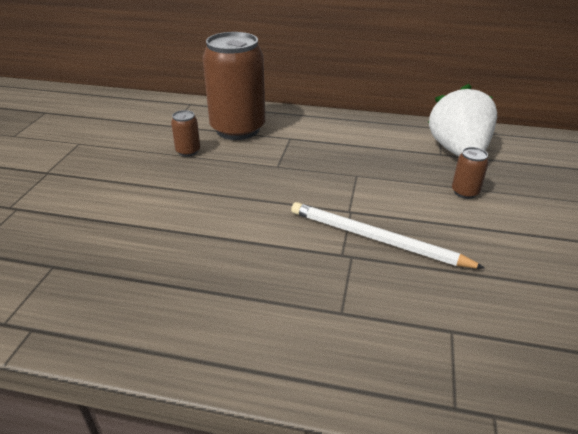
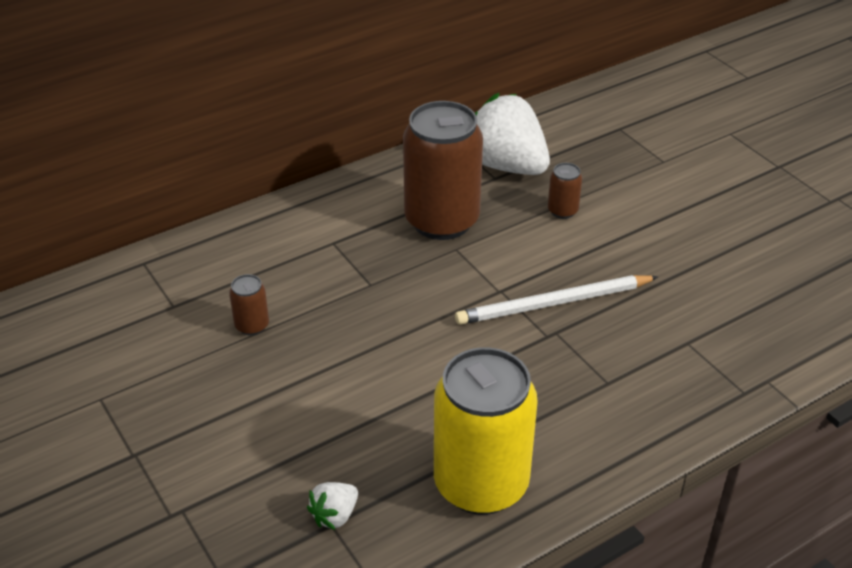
camera: 45 degrees left, 5 degrees up
brown can [203,32,265,140] -> brown can moved to [403,101,483,240]
none -> white strawberry [307,482,358,530]
none -> yellow can [434,347,538,515]

